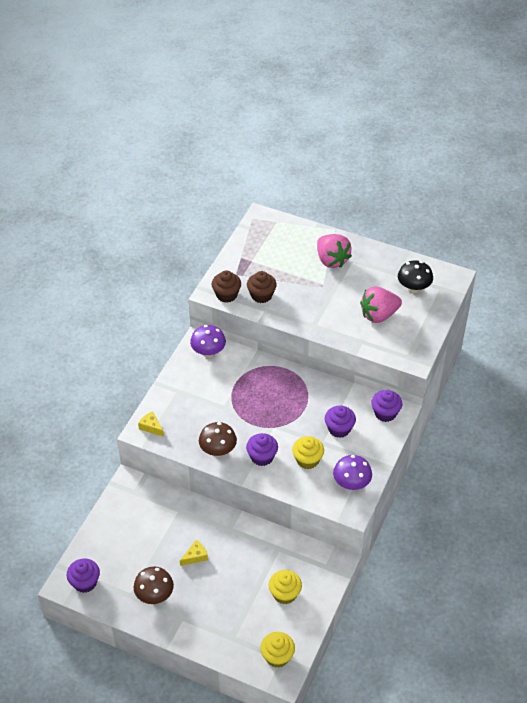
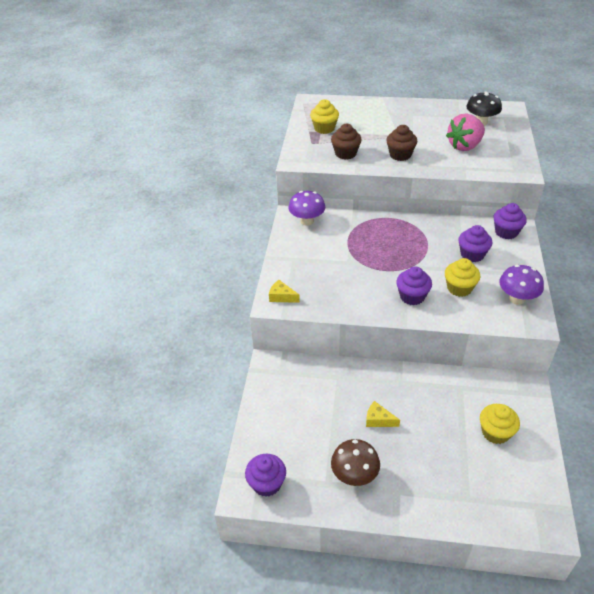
camera: 15 degrees left, 5 degrees down
yellow cheese [180,540,208,566] -> yellow cheese turned 105 degrees counterclockwise [366,401,400,427]
brown mushroom [199,422,237,457] -> none
brown cupcake [211,270,241,303] -> brown cupcake moved to [386,125,417,161]
yellow cupcake [260,632,295,668] -> yellow cupcake moved to [310,99,339,134]
pink strawberry [317,234,352,268] -> none

